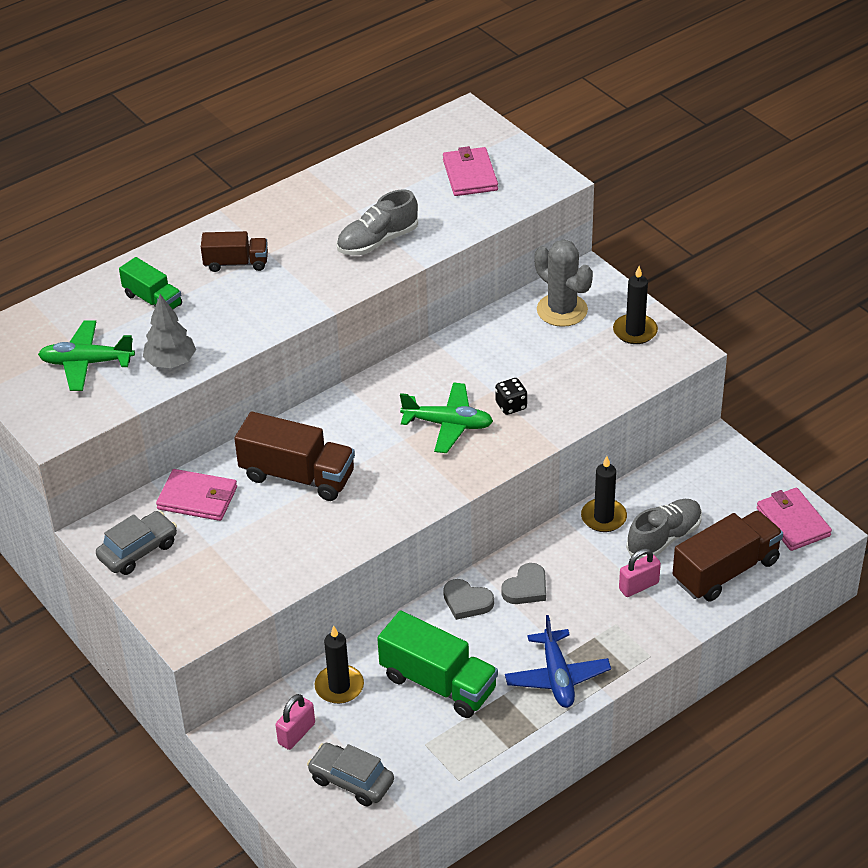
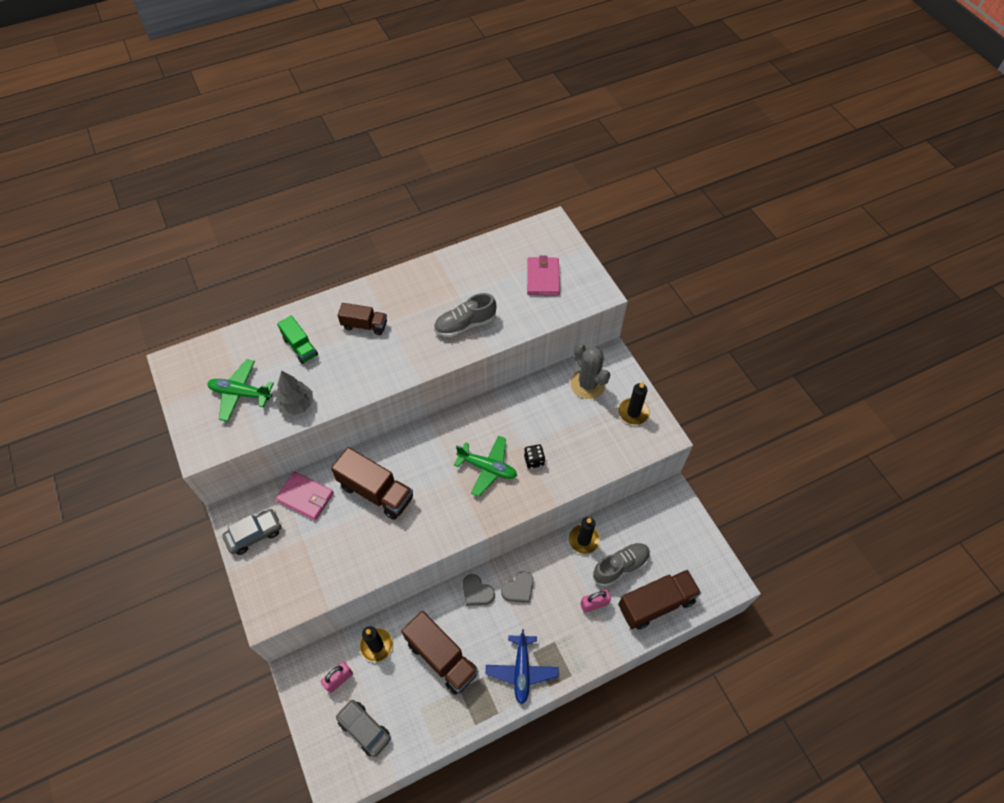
camera: 10 degrees right, 15 degrees up
green truck [377,611,498,718] -> brown truck [401,611,478,695]
pink wallet [757,487,832,551] -> none

